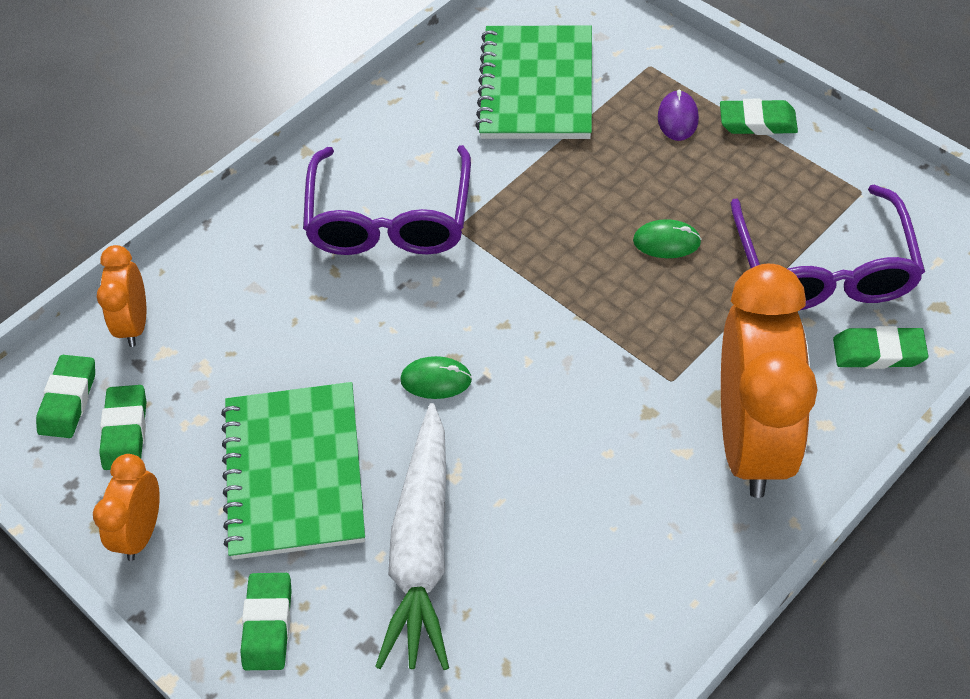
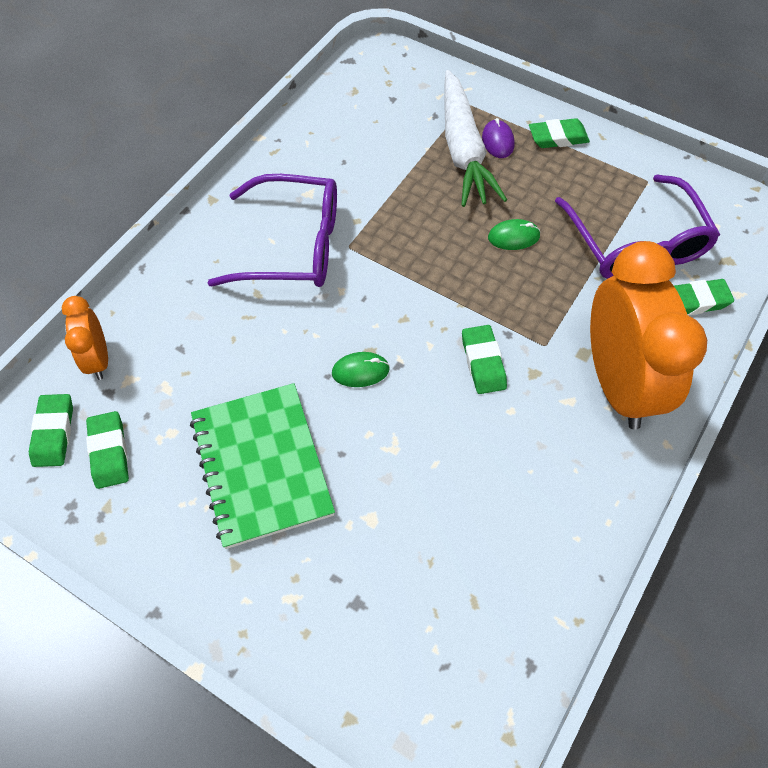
camera: 15 degrees left, 5 degrees up
orange clock [93,454,160,561] -> none
green eraser [240,573,292,670] -> green eraser moved to [462,325,507,394]
purple glasses [303,145,471,255] -> purple glasses turned 75 degrees counterclockwise [207,174,337,287]
white carrot [375,403,449,670] -> white carrot moved to [445,70,507,207]
green notebook [475,25,592,139] -> none

